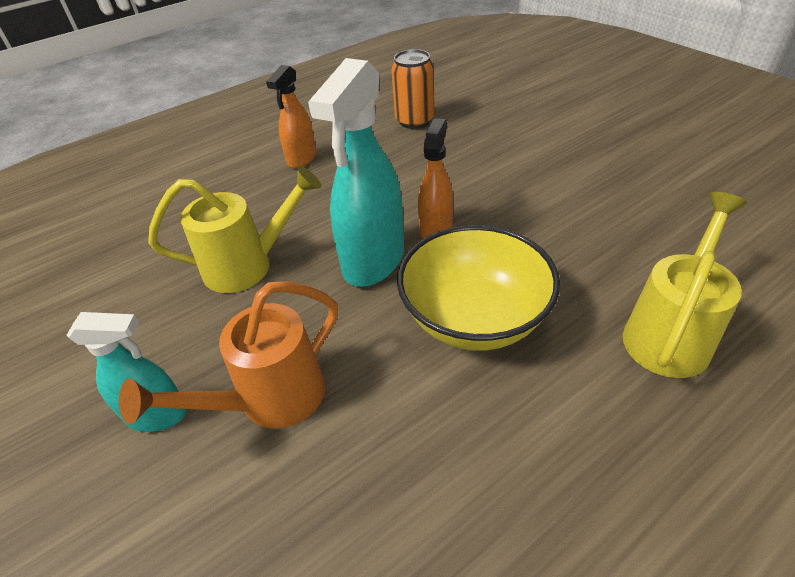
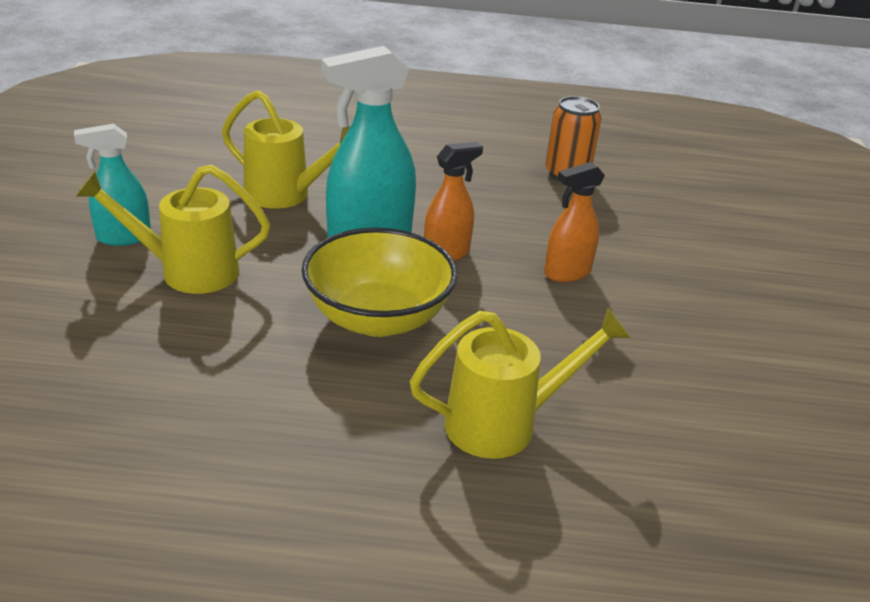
camera: 35 degrees right, 10 degrees down
turquoise spray bottle [67,312,187,432] -> turquoise spray bottle turned 120 degrees clockwise [74,124,151,246]
orange watering can [119,281,338,429] -> yellow watering can [75,165,270,294]
orange spray bottle [266,65,316,168] -> orange spray bottle moved to [544,162,605,282]

